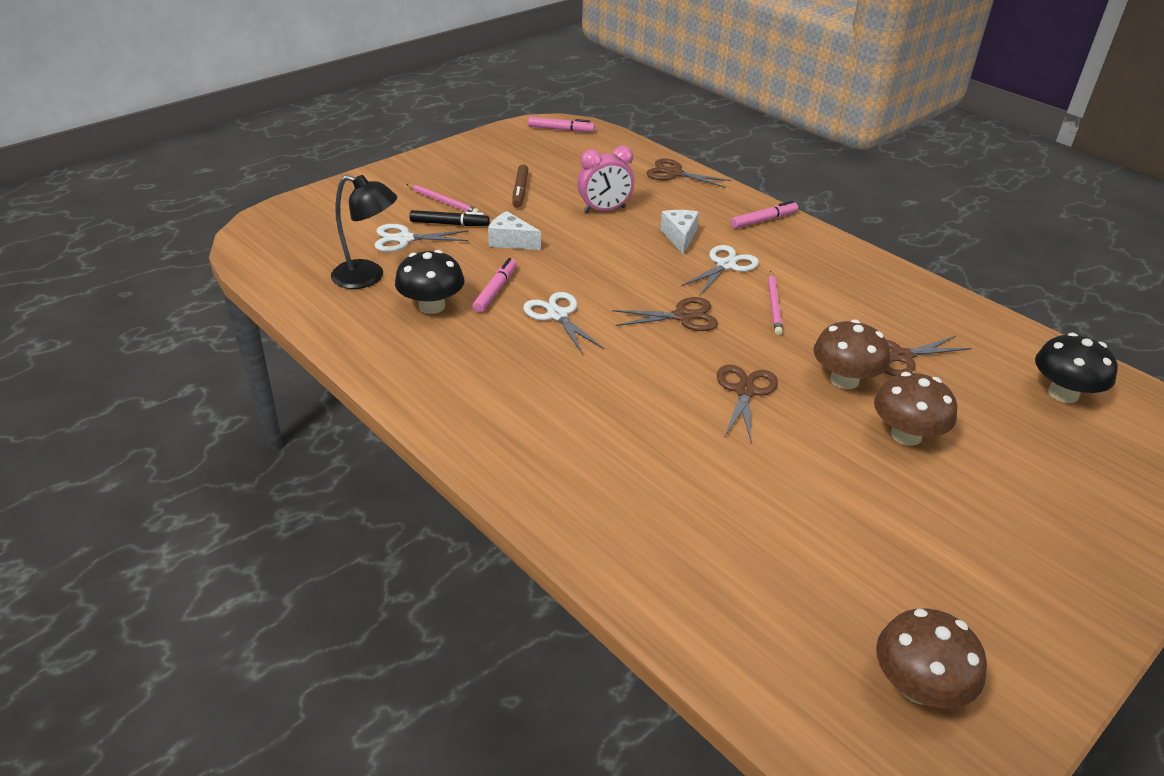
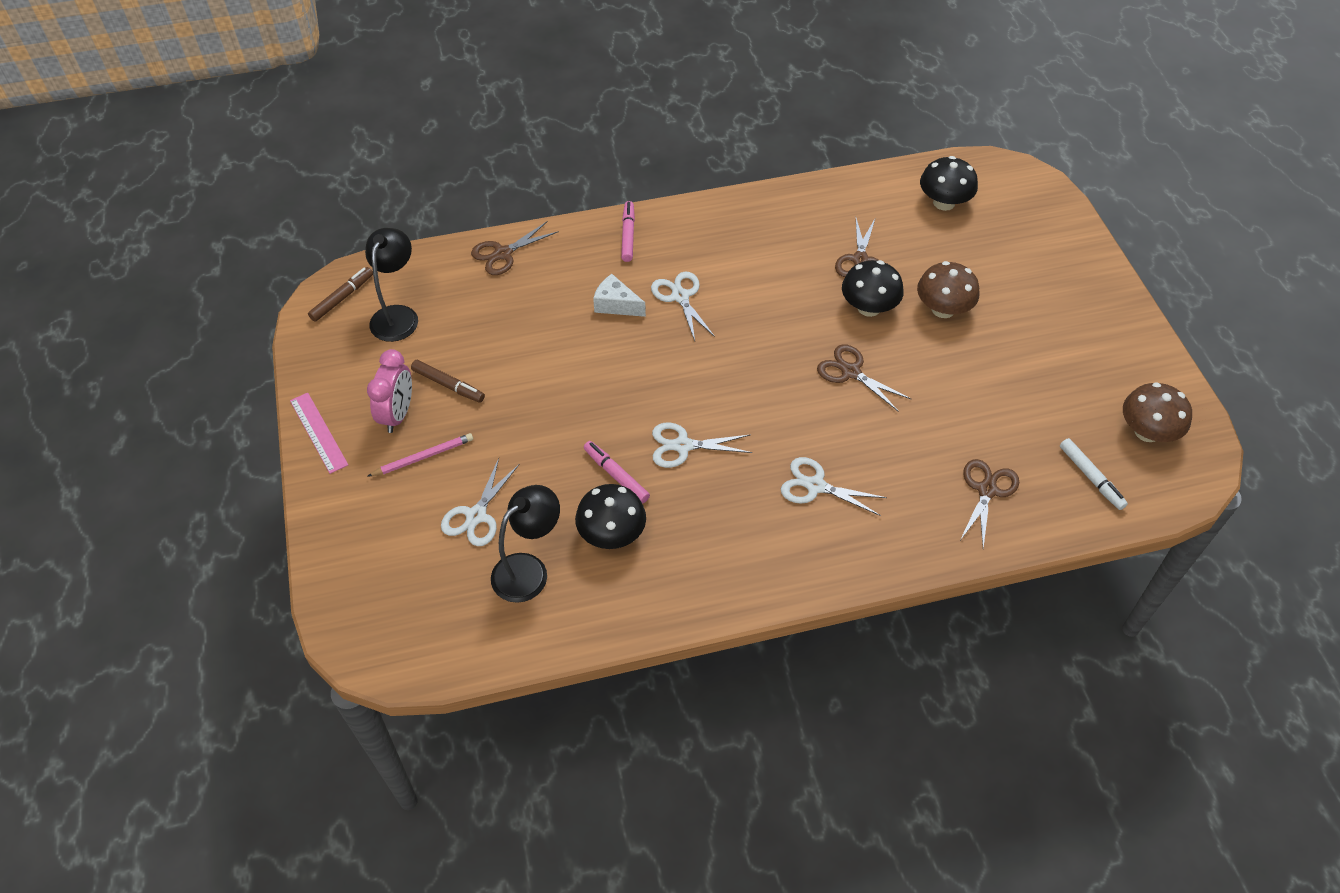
camera: 60 degrees left, 15 degrees up
black marker [410,210,490,226] -> none
white cheese [488,211,541,250] -> none
pink marker [528,117,595,132] -> brown marker [308,267,373,322]
pink clock [577,146,634,213] -> pink clock moved to [367,349,412,433]
brown scissors [612,297,718,331] -> brown scissors moved to [960,459,1019,548]
pink pencil [768,271,783,335] -> none
brown mushroom [813,320,890,389] -> black mushroom [842,260,904,317]
none -> pink ruler [290,393,348,474]
none -> black lamp [365,228,418,342]
none -> white scissors [781,457,887,516]
none -> white marker [1060,438,1128,510]

